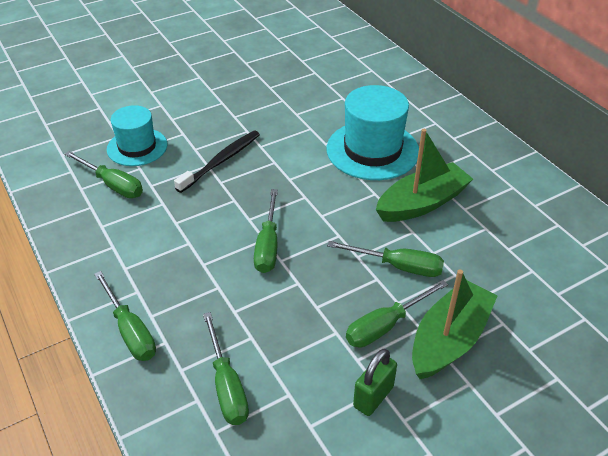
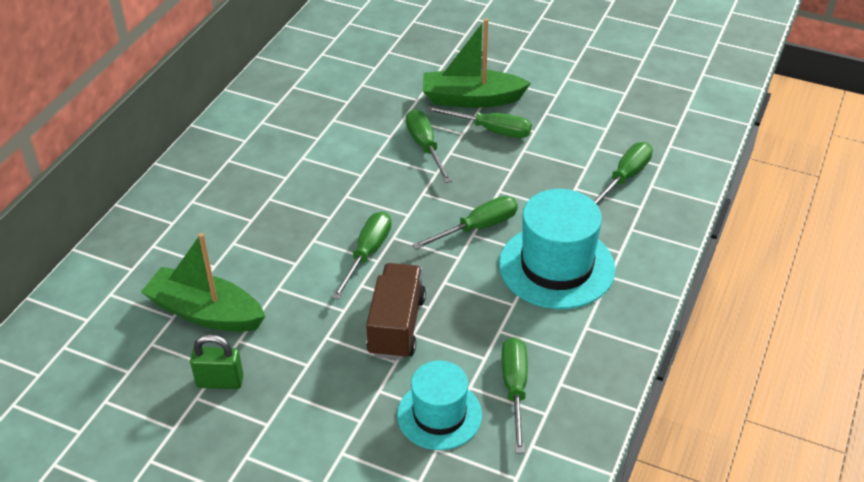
camera: 125 degrees left, 0 degrees up
green screwdriver [94,271,156,361] -> green screwdriver moved to [332,211,391,300]
black toothbrush [174,131,260,193] -> brown truck [366,263,426,360]
turquoise hat [327,85,419,180] -> turquoise hat moved to [499,189,615,309]
green padlock [353,349,397,416] -> green padlock moved to [190,334,244,389]
green boat [376,129,473,222] -> green boat moved to [141,233,265,331]

